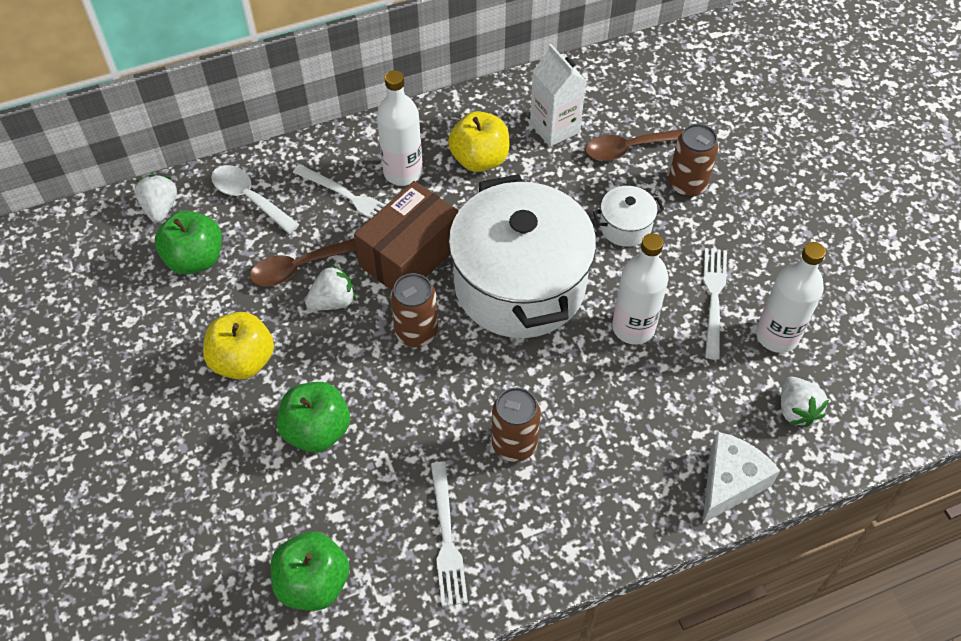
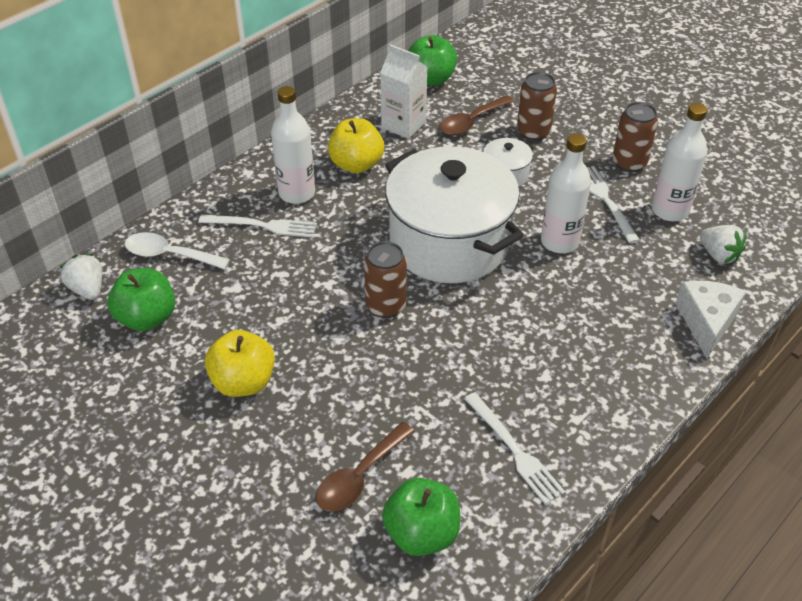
camera: 25 degrees left, 10 degrees down
brown spoon [250,239,357,287] -> brown spoon moved to [316,422,415,512]
green apple [277,382,350,453] -> green apple moved to [408,35,457,86]
white strawberry [305,265,356,310] -> none
brown box [354,181,459,290] -> none
brown can [492,387,541,462] -> brown can moved to [613,102,658,172]

